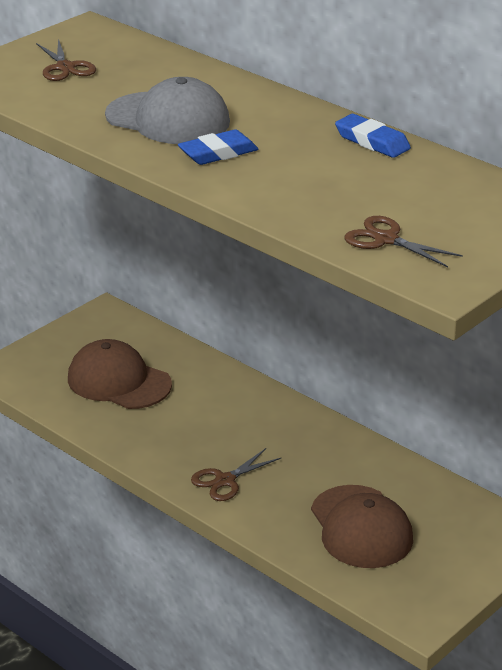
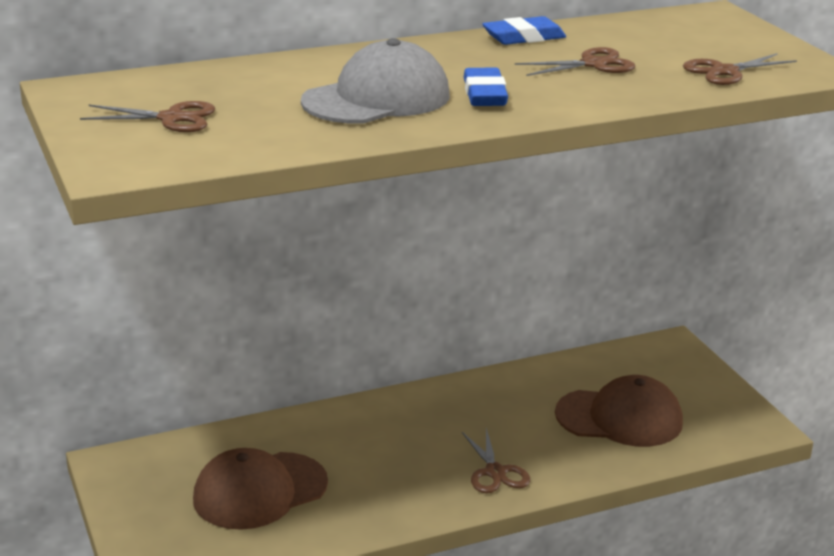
camera: 65 degrees left, 5 degrees down
none -> brown scissors [515,47,635,76]

